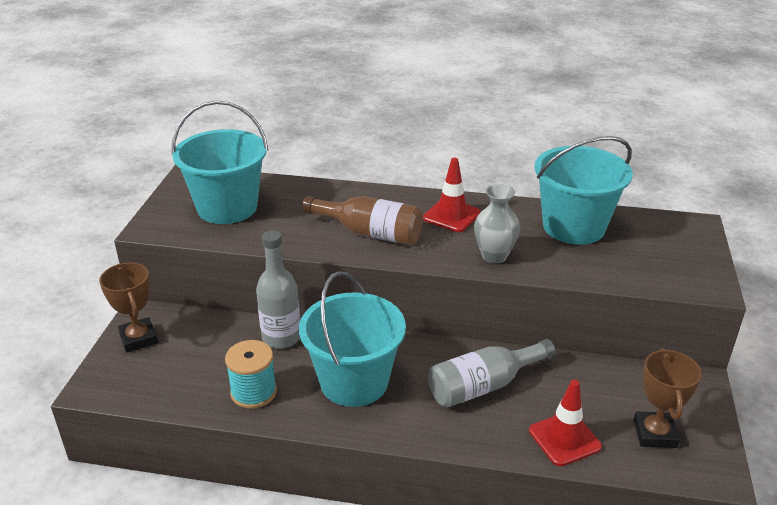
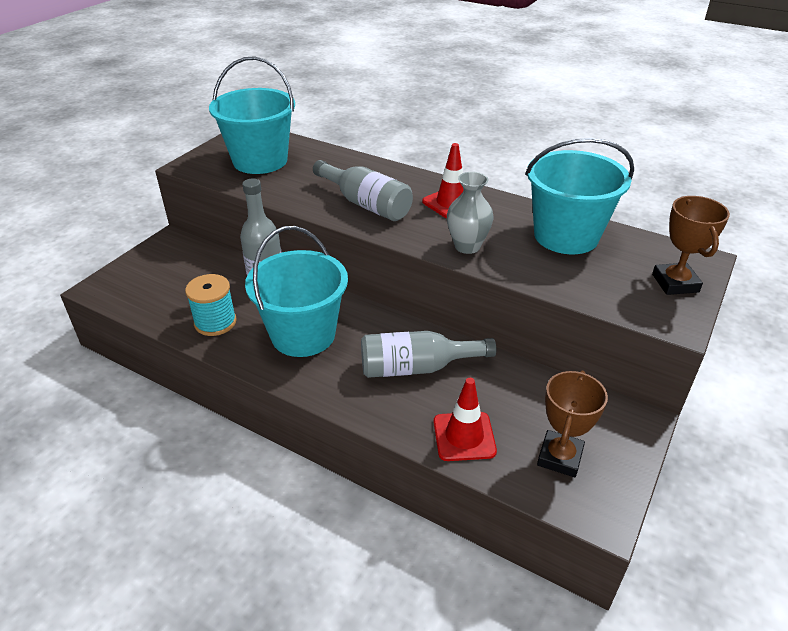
camera: 20 degrees right, 5 degrees up
brown trophy [99,262,158,353] -> brown trophy moved to [652,196,730,295]
brown bottle [302,196,423,245] -> grey bottle [313,160,413,221]

